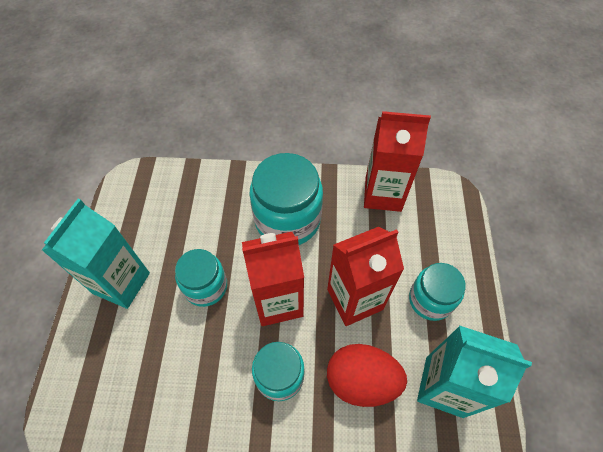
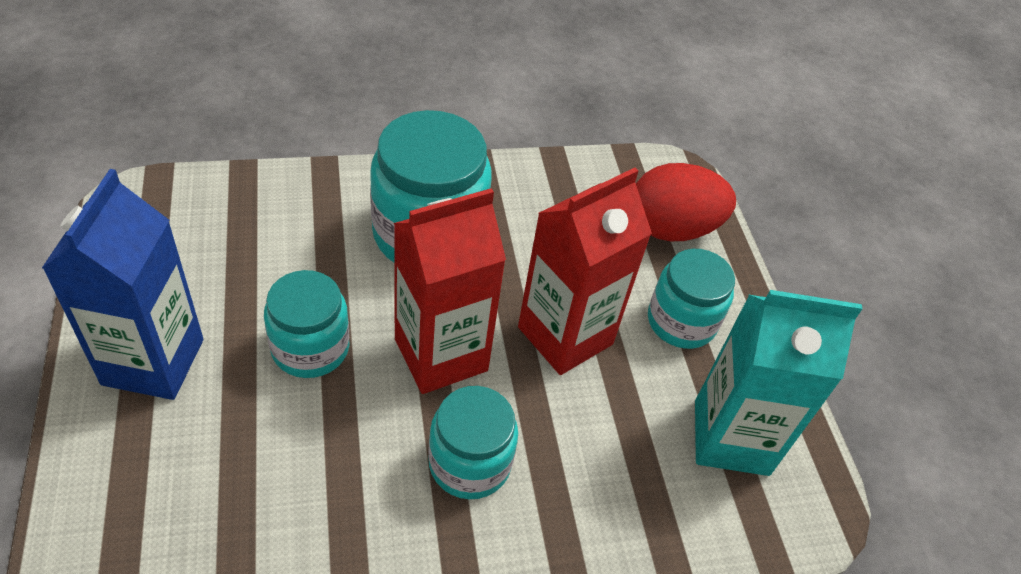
camera: 20 degrees left, 10 degrees down
turquoise carton [42,199,150,309] -> blue carton [42,169,203,400]
red egg [327,344,407,407] -> red egg moved to [636,163,736,241]
red carton [364,111,431,212] -> none

